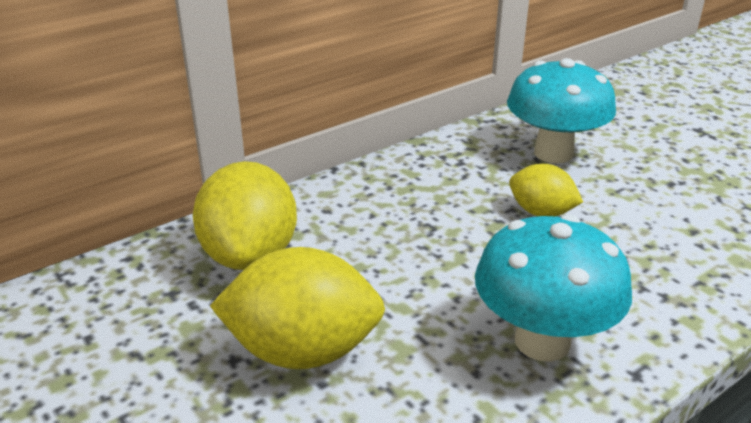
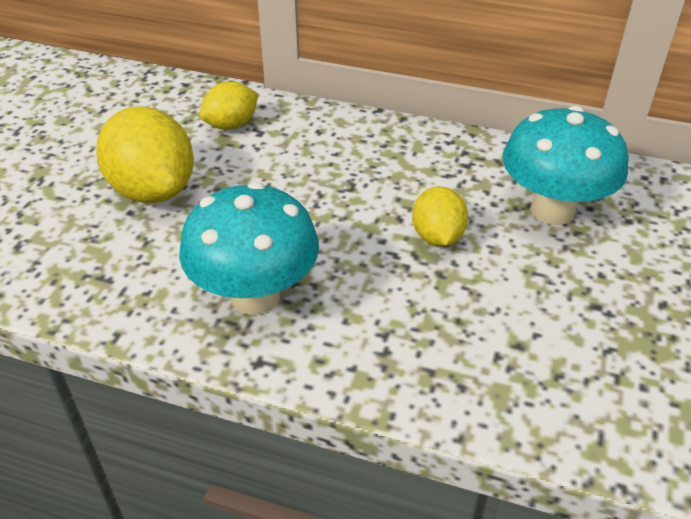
camera: 55 degrees right, 10 degrees up
yellow lemon [193,161,297,270] -> yellow lemon [200,82,258,130], size x0.58

